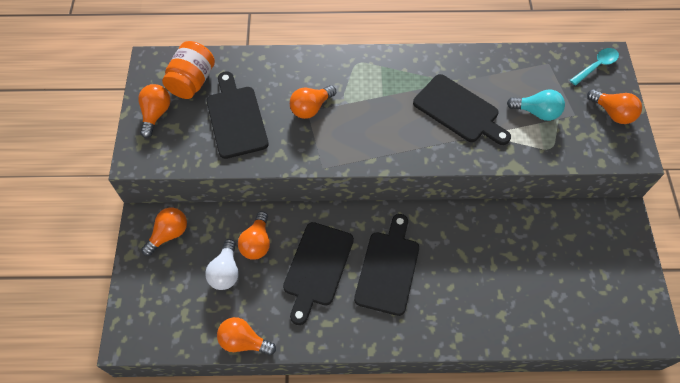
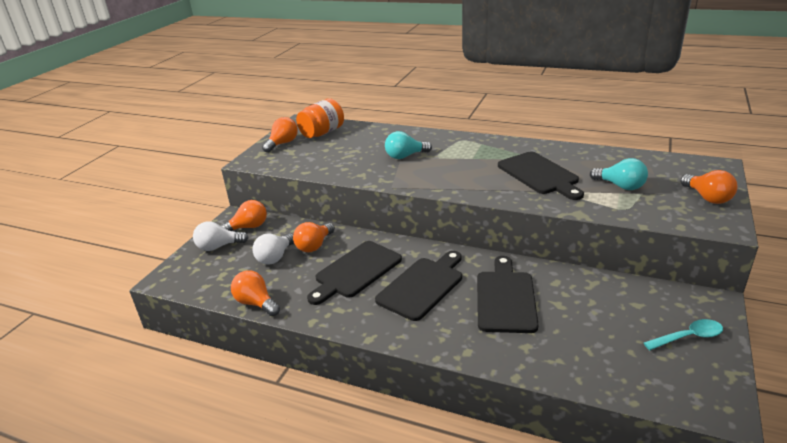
camera: 25 degrees right, 30 degrees down
black cutting board [206,71,269,159] -> black cutting board moved to [477,256,539,333]
orange light bulb [290,85,336,119] -> turquoise light bulb [385,131,432,159]
turquoise spoon [570,48,619,86] -> turquoise spoon moved to [644,319,723,350]
none -> white light bulb [193,221,249,251]

